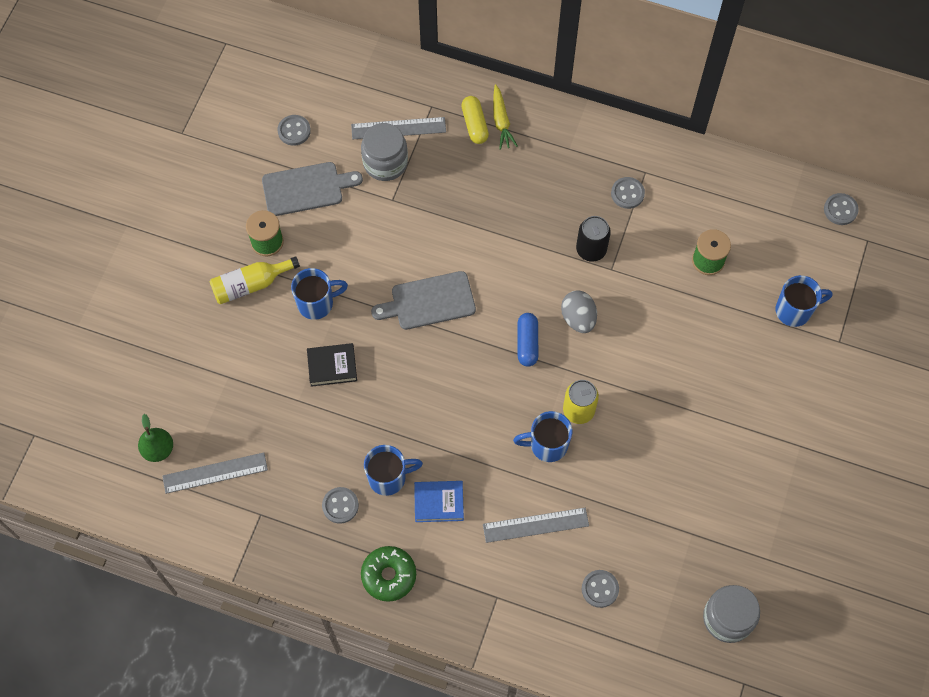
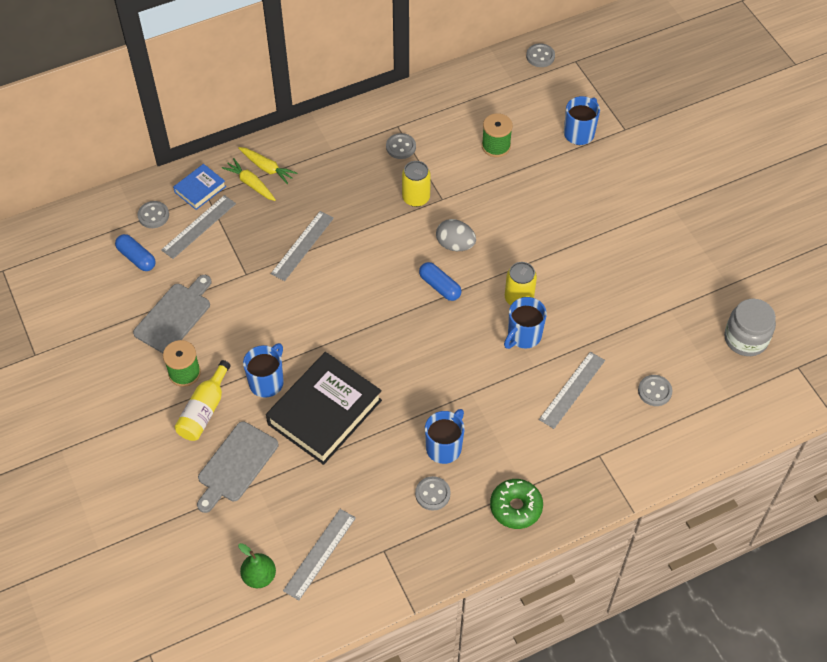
camera: 45 degrees left, 10 degrees down
grey button [277,115,311,146] -> grey button moved to [138,201,169,228]
black book [307,343,357,387] -> black book [266,352,382,465], size x2.04
grey jar [361,123,408,181] -> none
grey cutting board [371,271,476,330] -> grey cutting board moved to [197,421,278,513]
blue book [414,481,464,522] -> blue book moved to [173,164,226,210]
yellow capsule [461,96,489,144] -> yellow carrot [222,158,276,201]
black can [576,216,611,262] -> yellow can [402,161,431,207]
none -> blue capsule [115,234,156,271]
none -> grey ruler [271,211,334,281]

